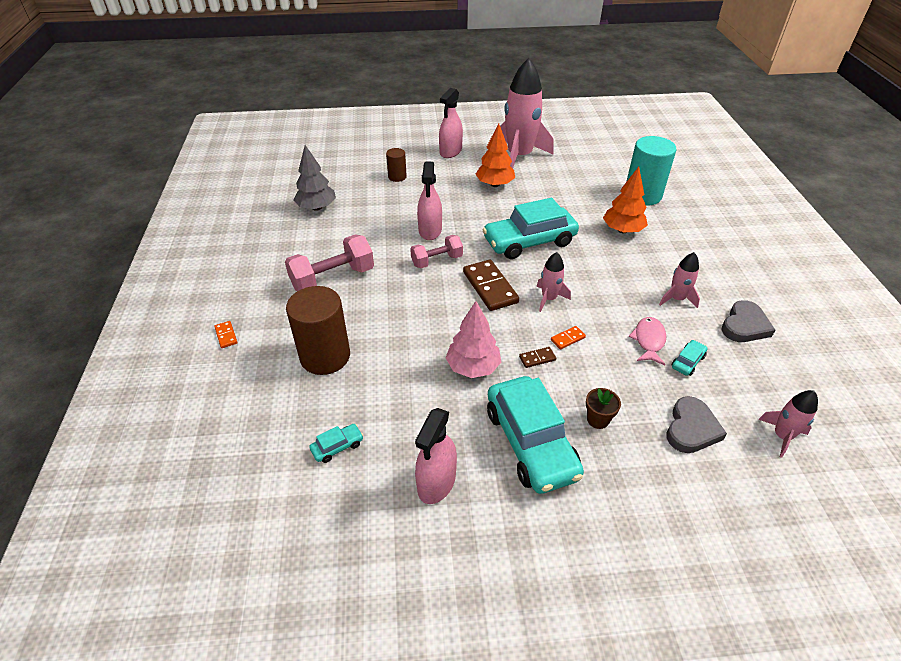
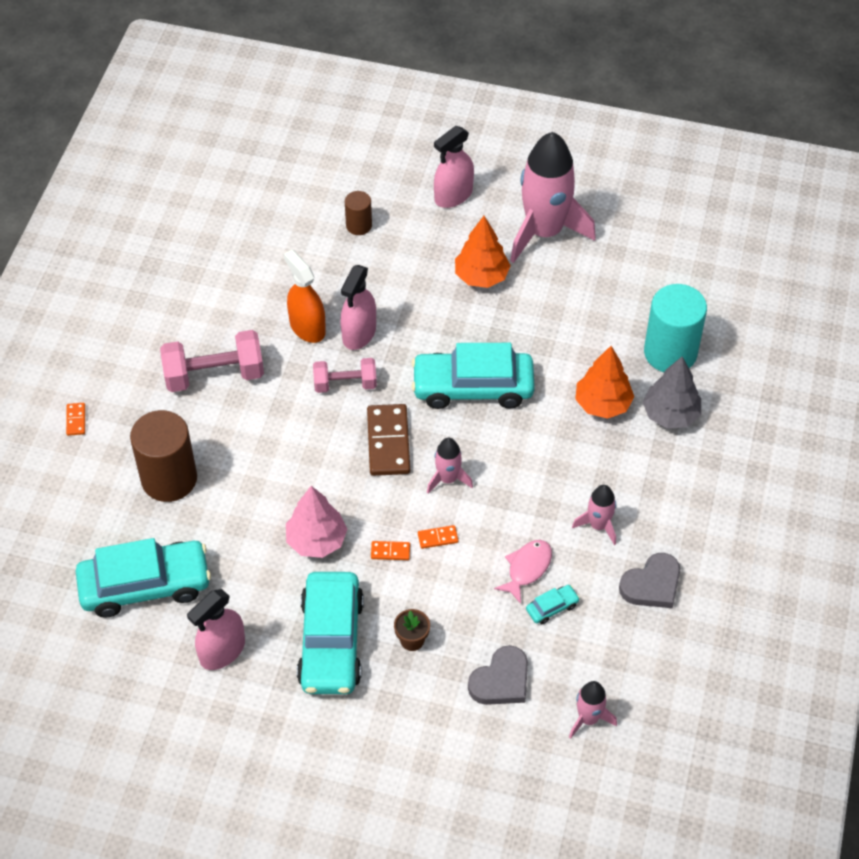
camera: 20 degrees right, 10 degrees up
grey tree [294,145,336,211] -> grey tree moved to [643,356,701,429]
turquoise car [309,424,364,463] -> turquoise car [76,538,211,618], size x2.47
brown domino [519,347,556,368] -> orange domino [371,541,410,560]
none -> orange spray bottle [284,250,326,343]

